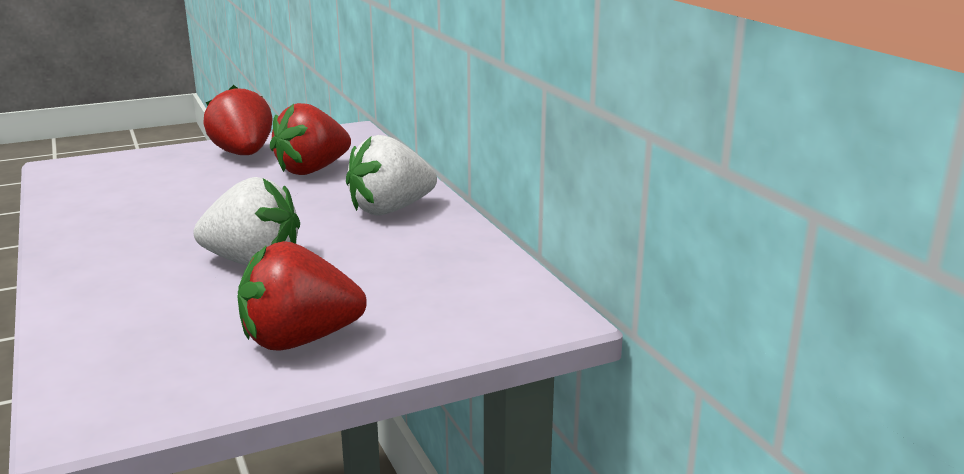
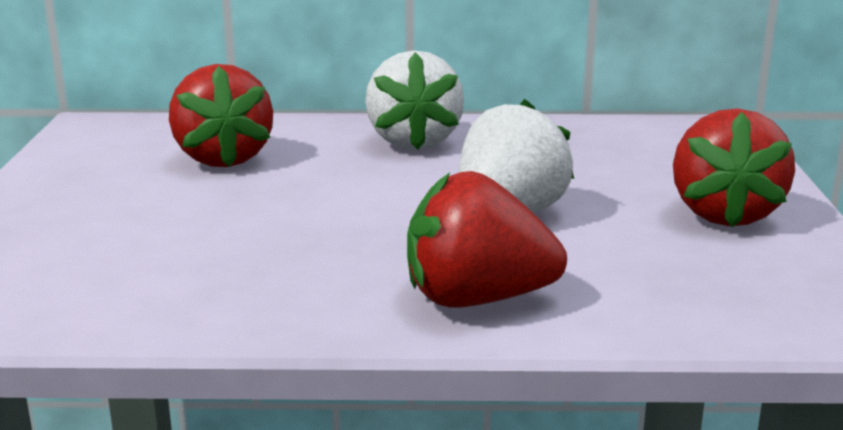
camera: 65 degrees left, 0 degrees up
red strawberry [203,85,272,155] -> red strawberry moved to [407,171,567,308]

